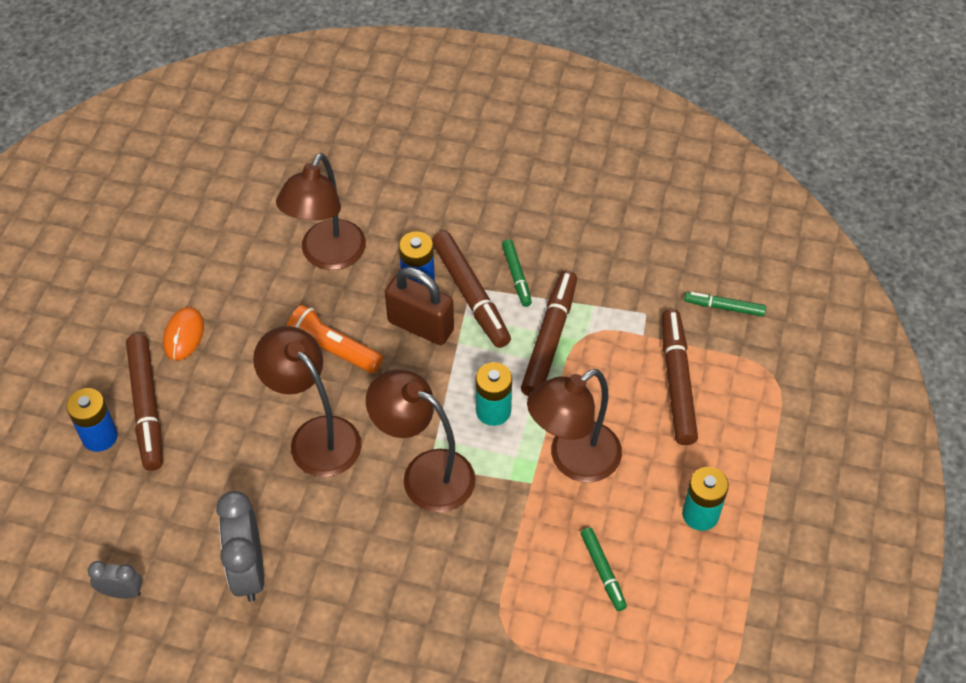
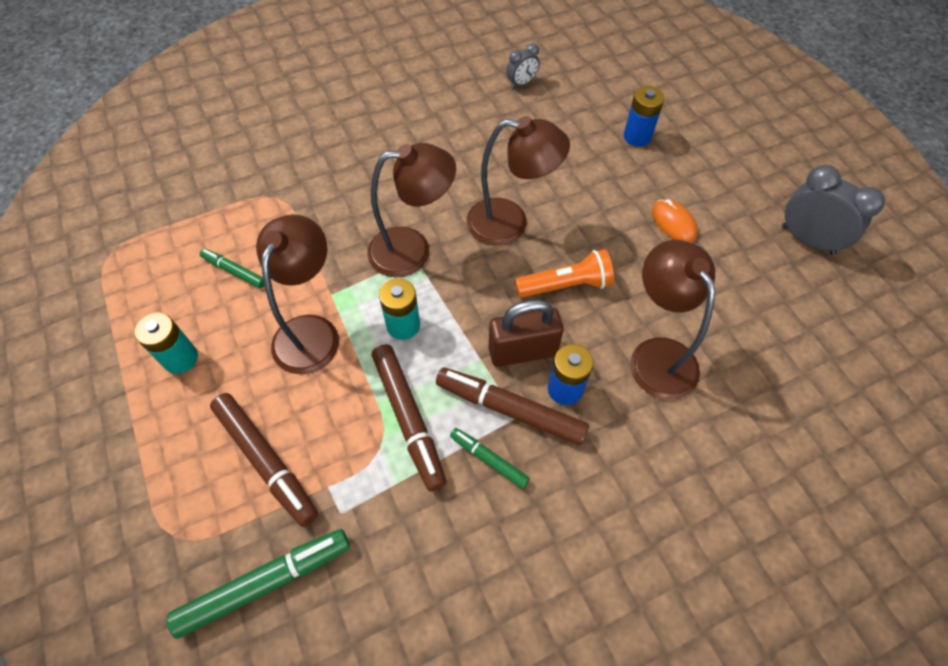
camera: 140 degrees right, 5 degrees up
brown marker [126,334,163,471] -> none
grey clock [216,491,264,602] -> grey clock moved to [782,165,885,255]
green marker [684,292,766,316] -> green marker [166,529,350,639], size x1.81

